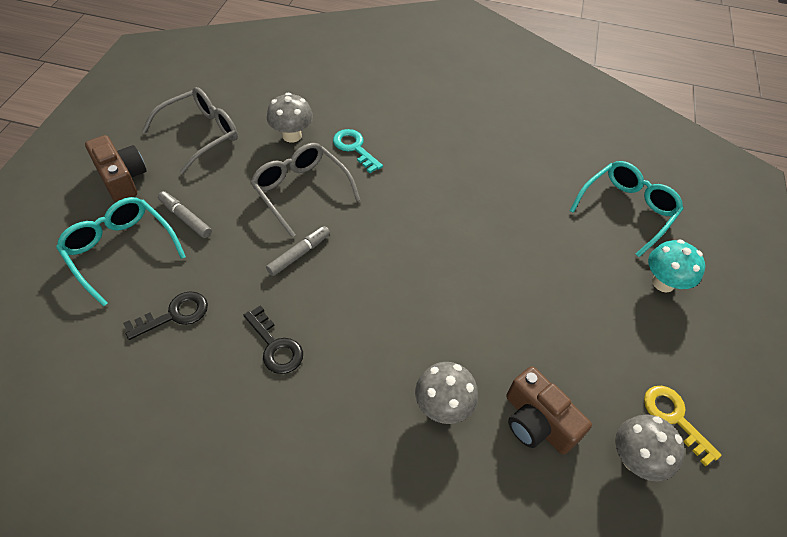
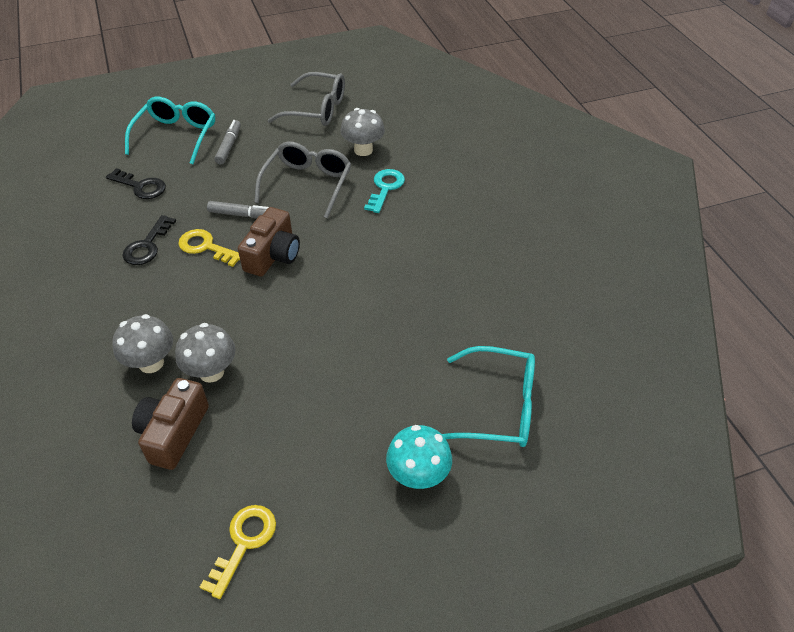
camera: 60 degrees right, 5 degrees down
brown camera [85,135,146,202] -> brown camera moved to [238,207,300,277]
grey mushroom [615,414,685,481] -> grey mushroom moved to [175,323,236,383]
none -> yellow key [178,229,240,267]

